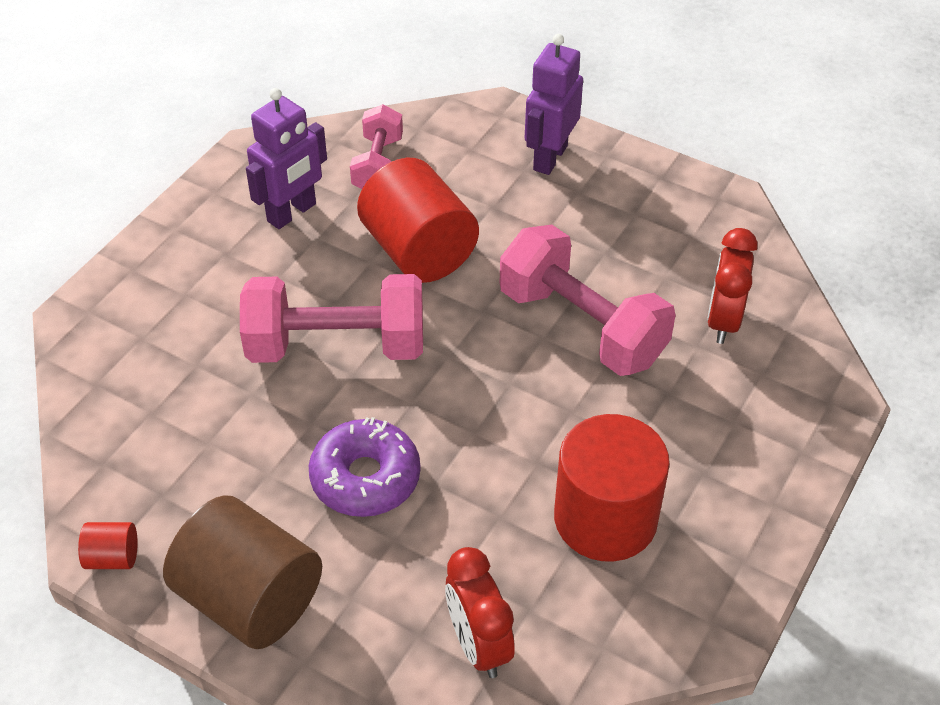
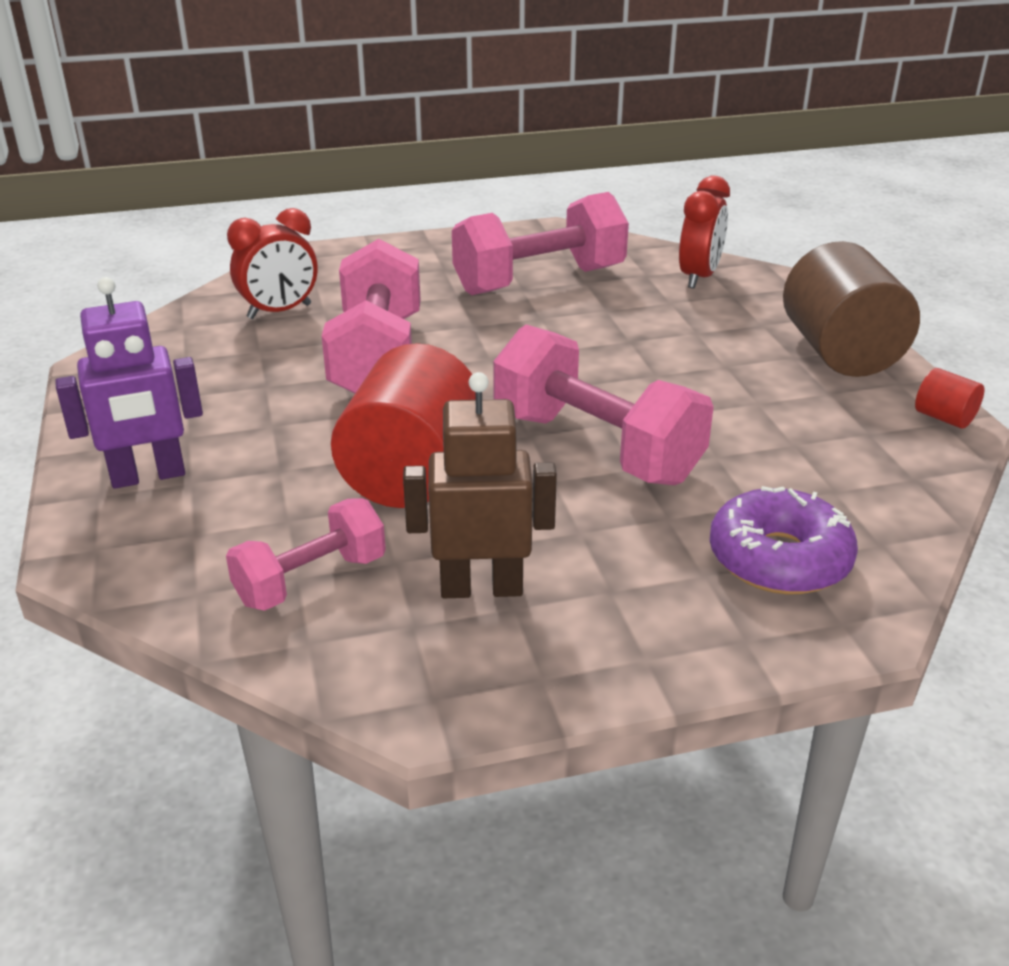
camera: 135 degrees left, 15 degrees down
purple robot [246,88,327,229] -> brown robot [403,372,557,598]
purple donut [309,417,420,517] -> purple donut moved to [709,486,858,594]
red cylinder [554,414,670,562] -> pink dumbbell [452,192,629,295]

